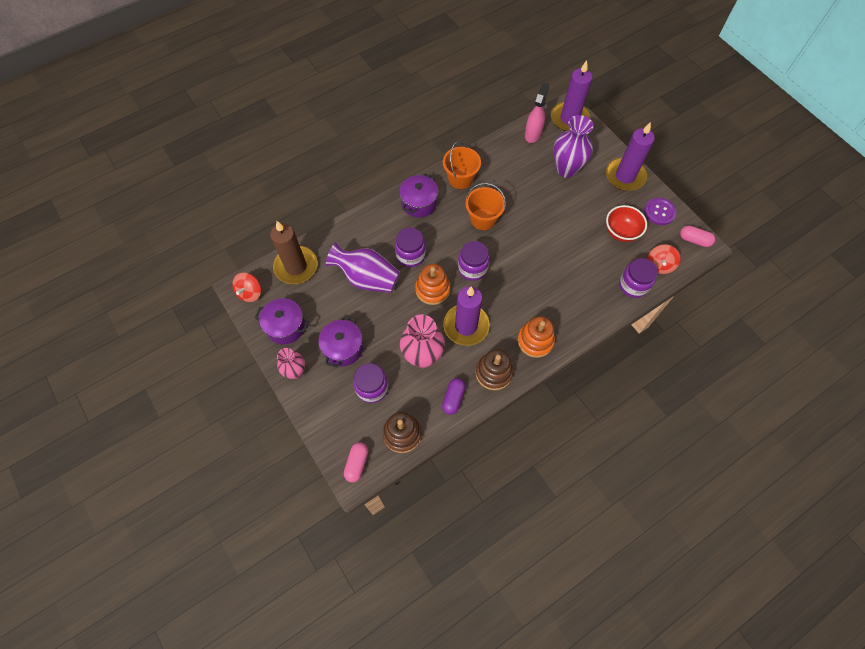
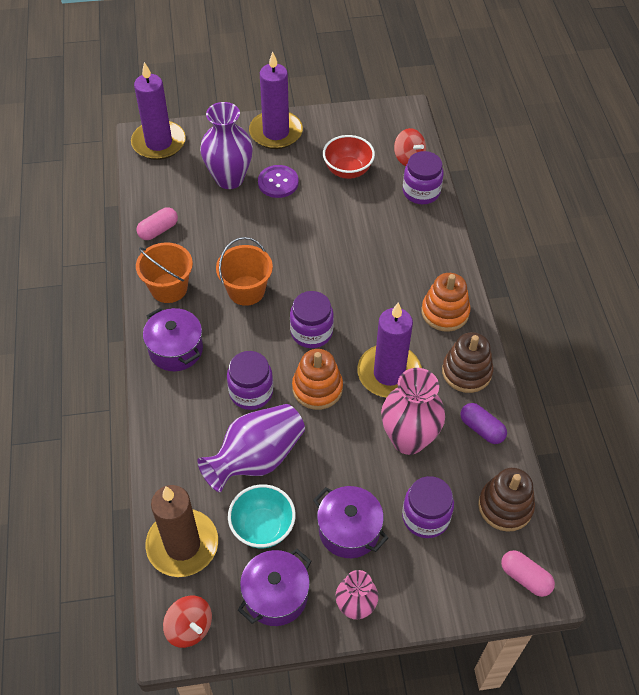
camera: 65 degrees left, 10 degrees down
pink spray bottle [525,82,549,143] -> none
purple button [644,198,676,225] -> purple button moved to [258,165,299,198]
pink capsule [680,225,715,247] -> pink capsule moved to [136,207,178,240]
none -> turquoise bowl [228,484,296,548]

